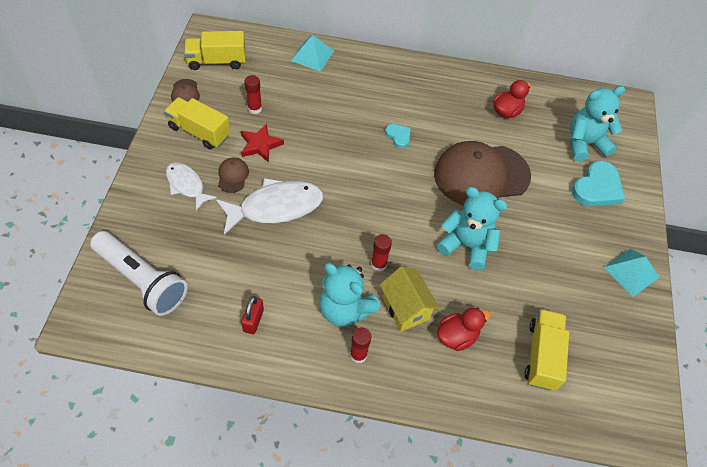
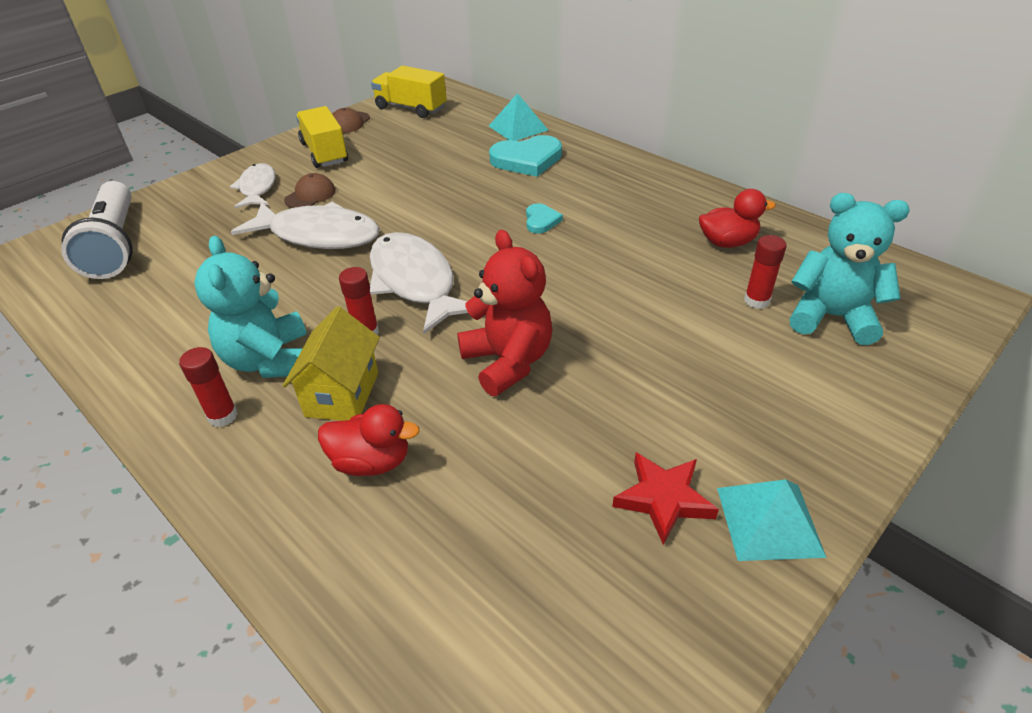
camera: 40 degrees right, 15 degrees down
red star [241,123,284,163] -> red star moved to [612,453,719,545]
red padlock [241,296,264,334] -> none
red glue stick [244,75,262,114] -> red glue stick moved to [744,235,787,309]
brown cap [434,141,531,205] -> none
turquoise teddy bear [437,187,507,270] -> red teddy bear [457,230,552,396]
yellow truck [525,309,569,391] -> none
turquoise heart [572,161,625,206] -> turquoise heart moved to [489,135,562,177]
none -> white fish [370,232,468,334]

